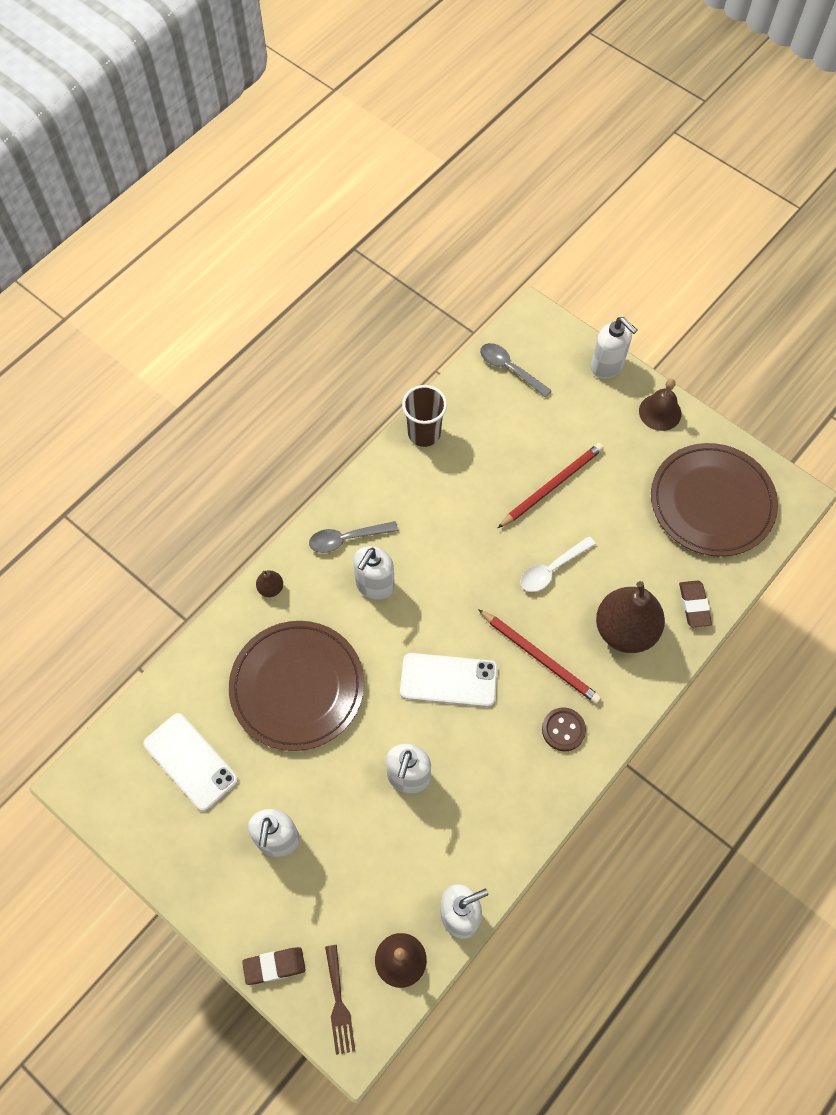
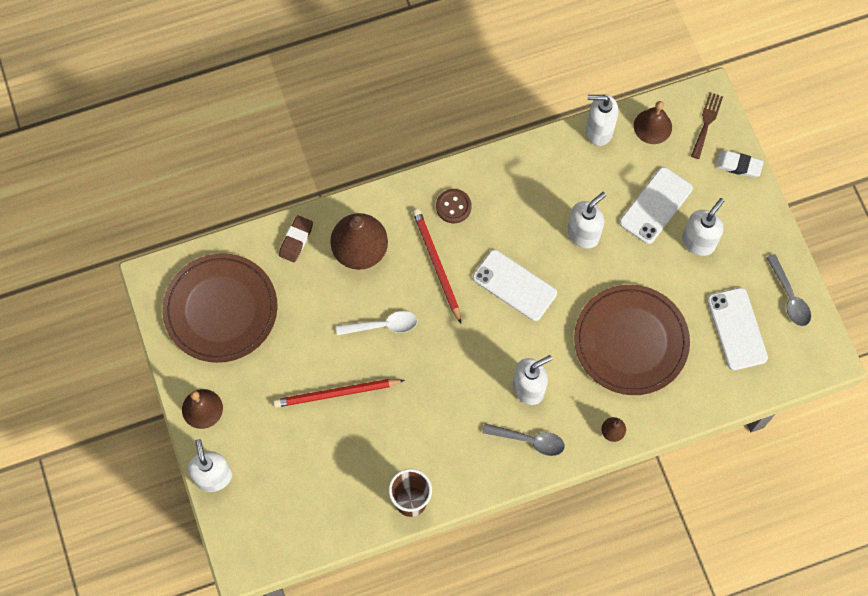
camera: 150 degrees left, 5 degrees up
brown eraser [242,947,306,985] -> white eraser [715,151,764,178]
grey spoon [480,343,552,398] -> grey spoon moved to [766,254,811,326]
none -> white phone [620,167,693,244]

